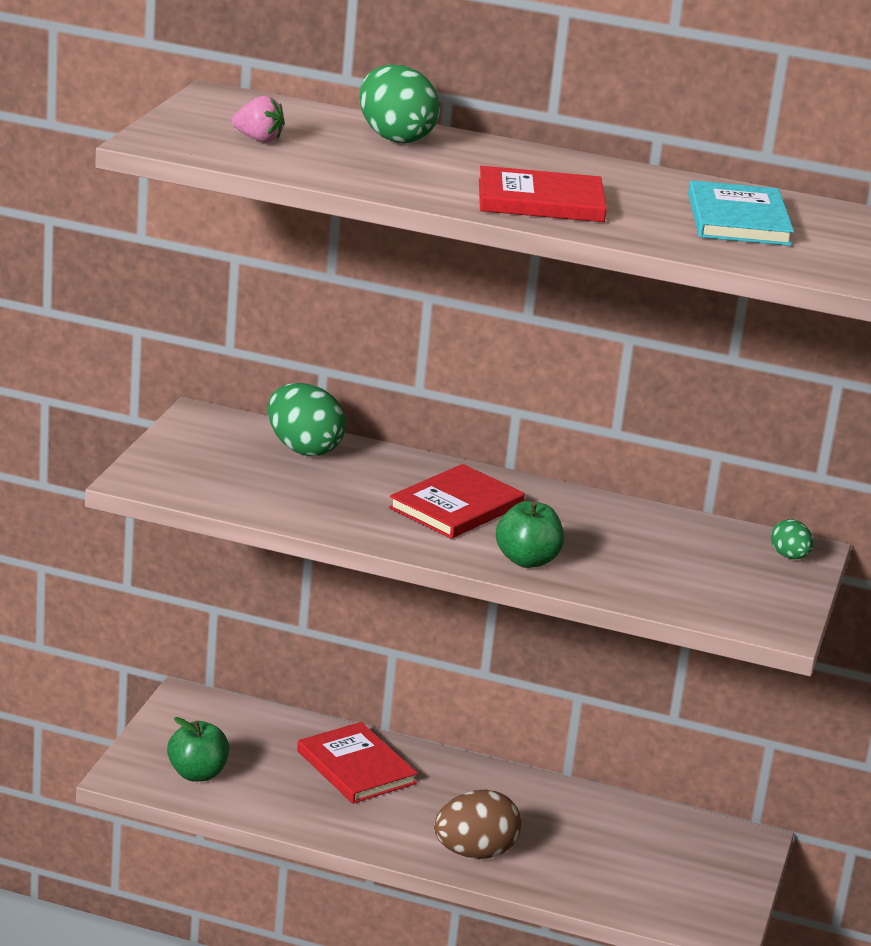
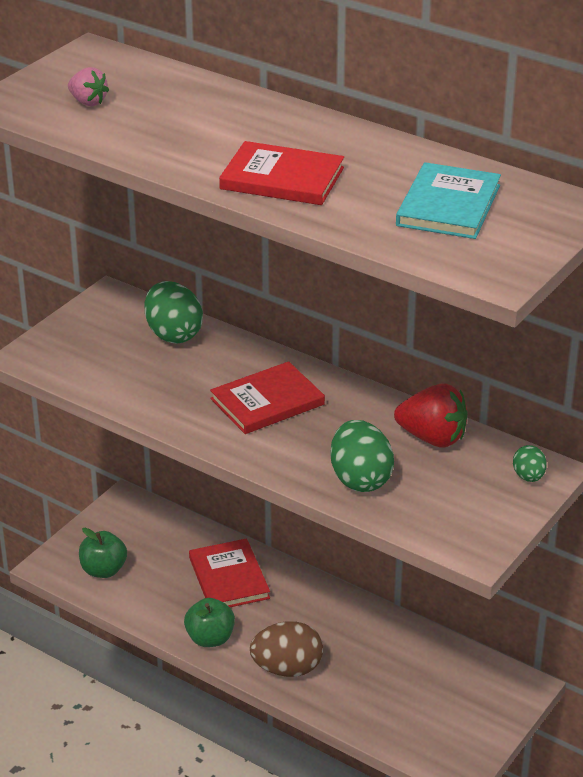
camera: 20 degrees right, 10 degrees up
green egg [359,64,440,143] -> green egg moved to [330,420,394,492]
green apple [496,501,564,568] -> green apple moved to [184,598,235,647]
none -> red strawberry [394,383,468,448]

